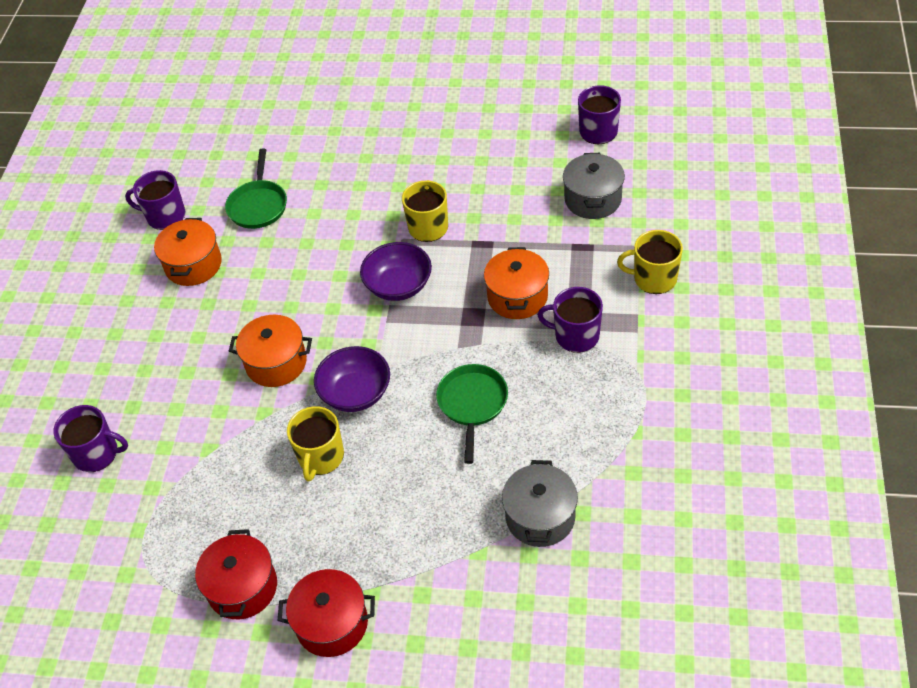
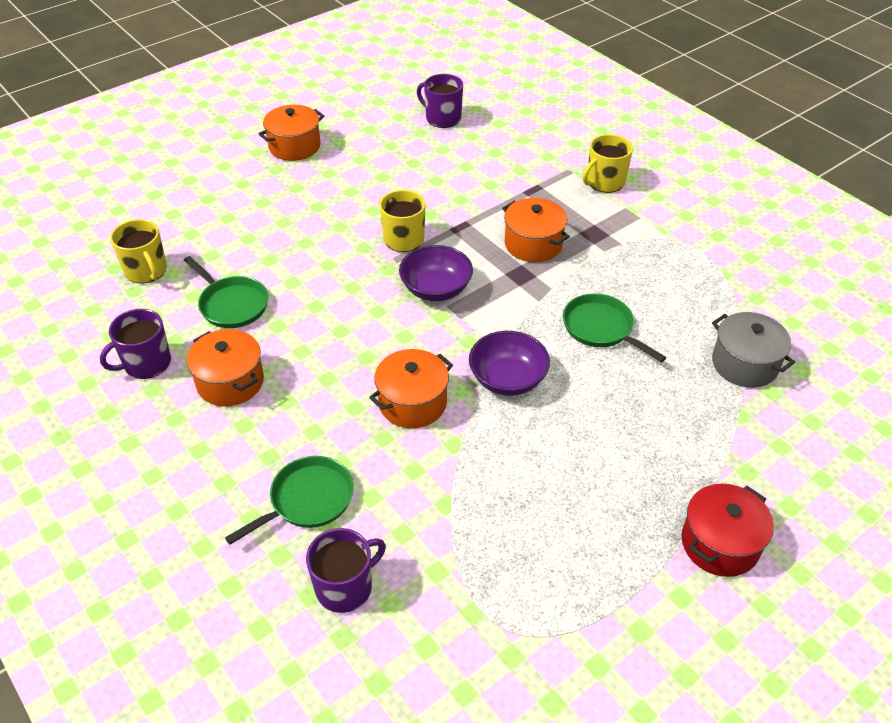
camera: 50 degrees left, 5 degrees down
red pot [195,529,277,620] -> none
yellow mug [287,406,344,482] -> yellow mug moved to [110,219,167,284]
purple mug [538,287,603,353] -> none
grey pot [563,153,625,219] -> none
none -> green pan [225,456,354,545]
none -> orange pot [258,105,324,161]

